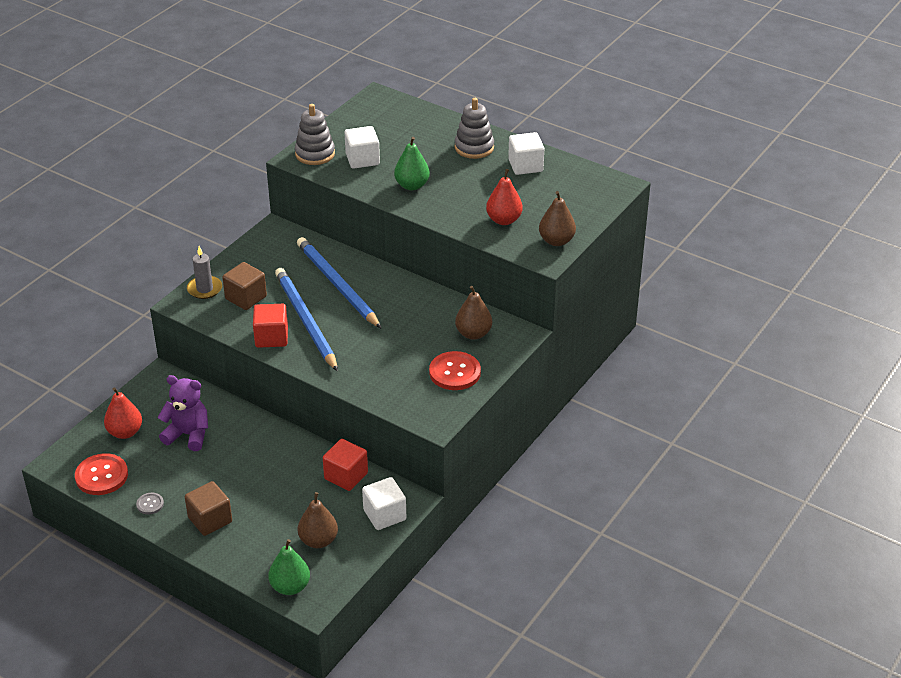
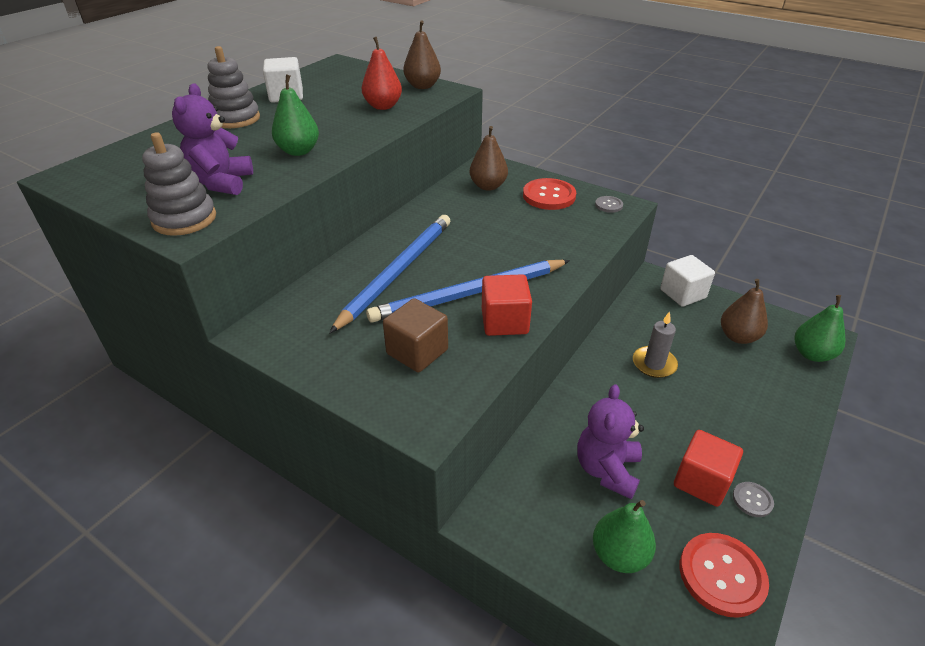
camera: 90 degrees left, 0 degrees up
red pear [104,387,142,439] -> green pear [593,500,656,573]
brown cube [185,481,232,536] -> none
grey candle [187,246,222,299] -> grey candle moved to [633,311,678,378]
blue pencil [297,237,381,328] -> blue pencil turned 150 degrees clockwise [329,215,450,333]
red cube [323,439,368,491] -> red cube moved to [674,430,743,507]
white cube [344,126,380,169] -> purple teddy bear [172,84,253,195]
none -> grey button [595,196,623,213]

